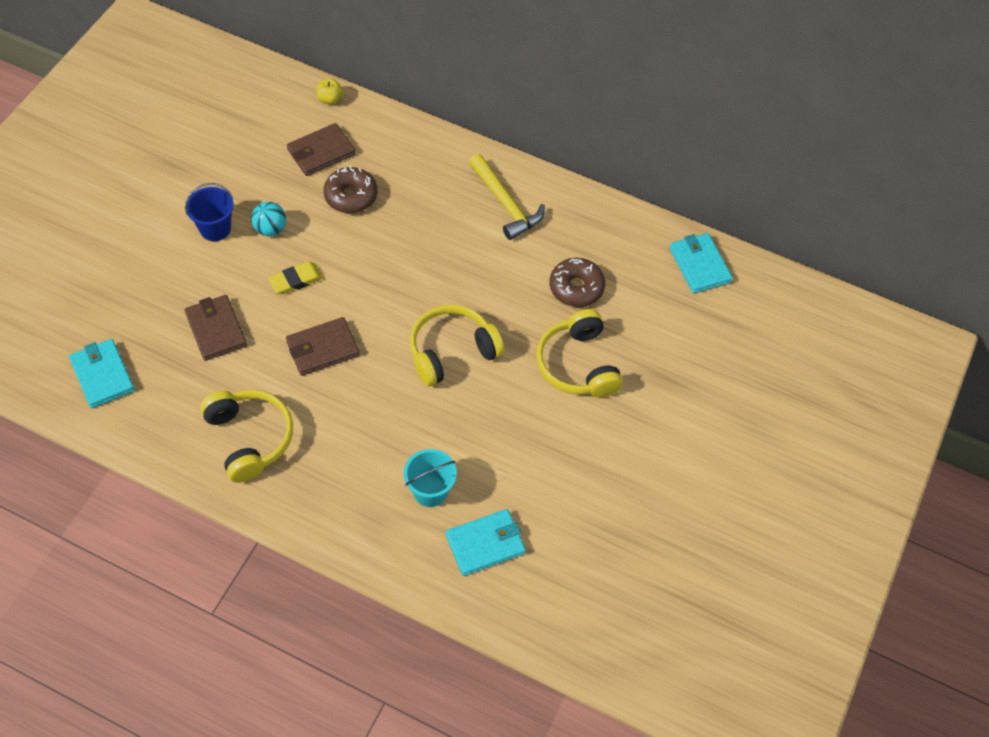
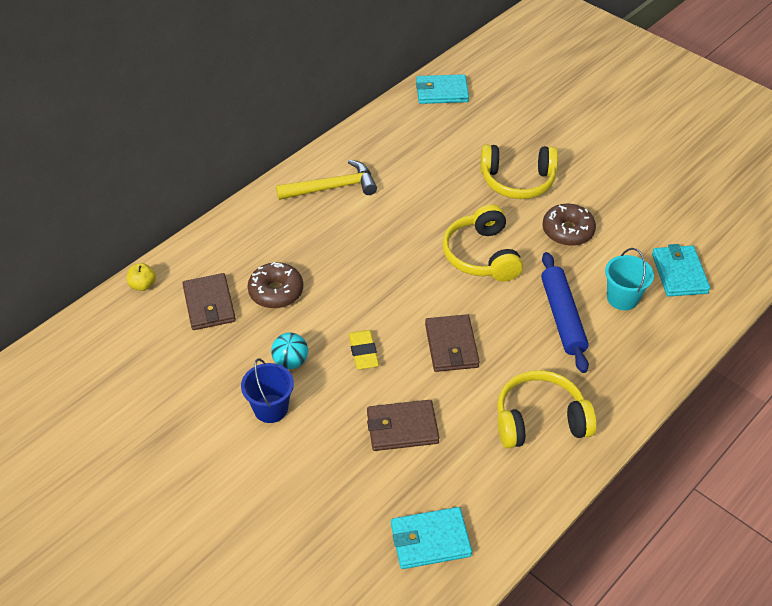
camera: 70 degrees left, 10 degrees down
brown donut [549,258,605,307] -> brown donut moved to [543,204,596,246]
none -> blue rolling pin [541,252,589,373]

